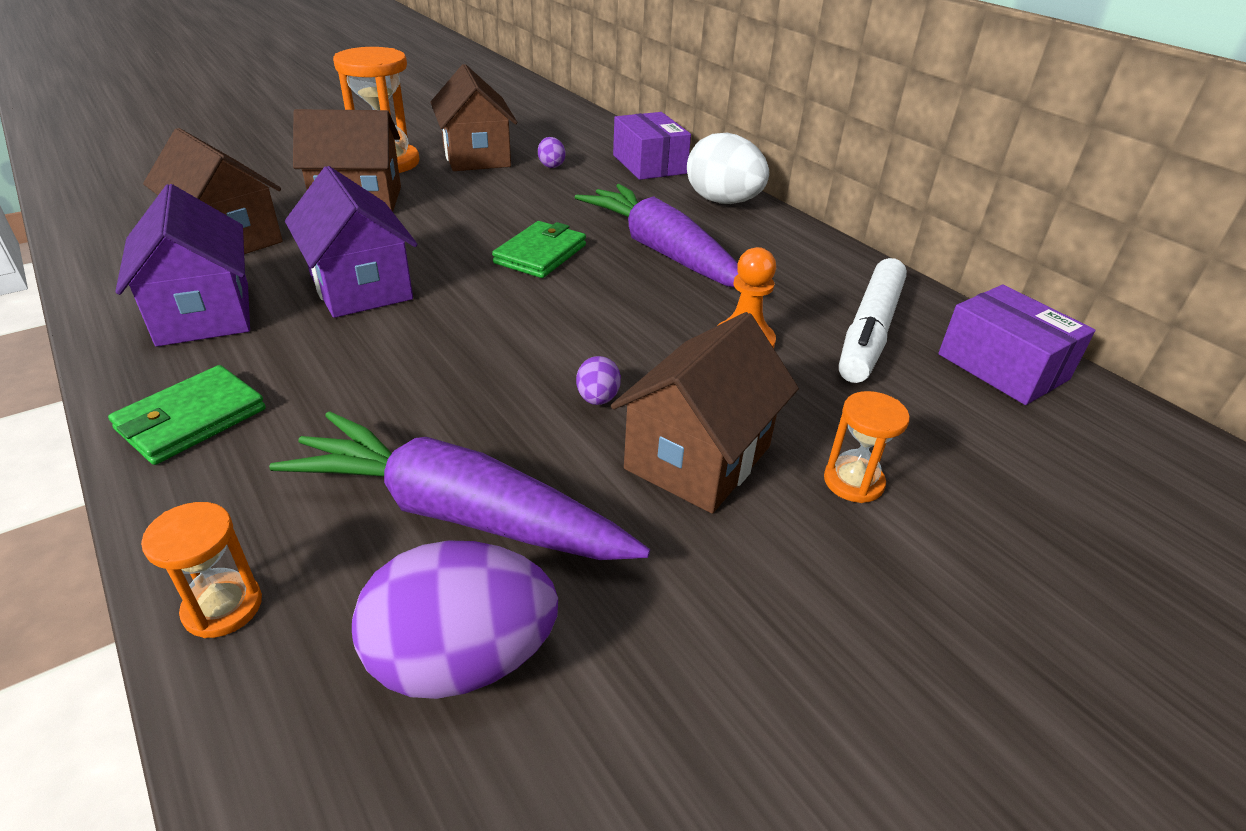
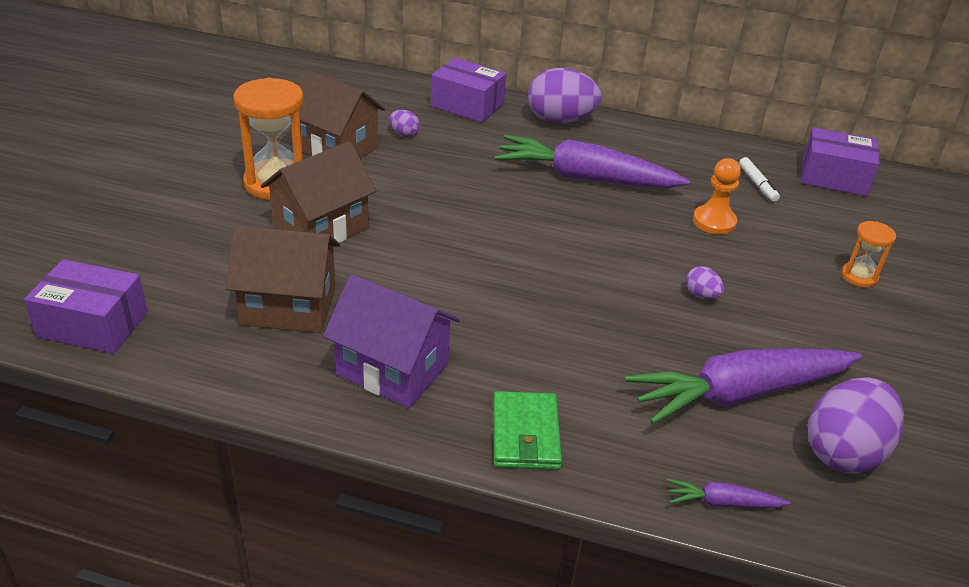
camera: 40 degrees left, 0 degrees up
orange hourglass [141,502,262,638] -> purple carrot [667,479,791,508]
purple house [285,166,418,318] -> none
green wallet [492,221,586,278] -> none
brown house [611,312,799,514] -> none
white egg [687,133,769,204] -> purple egg [528,68,602,124]
white marker [839,258,907,383] -> white marker [739,157,780,202], size x0.48
none -> purple box [24,259,148,354]

